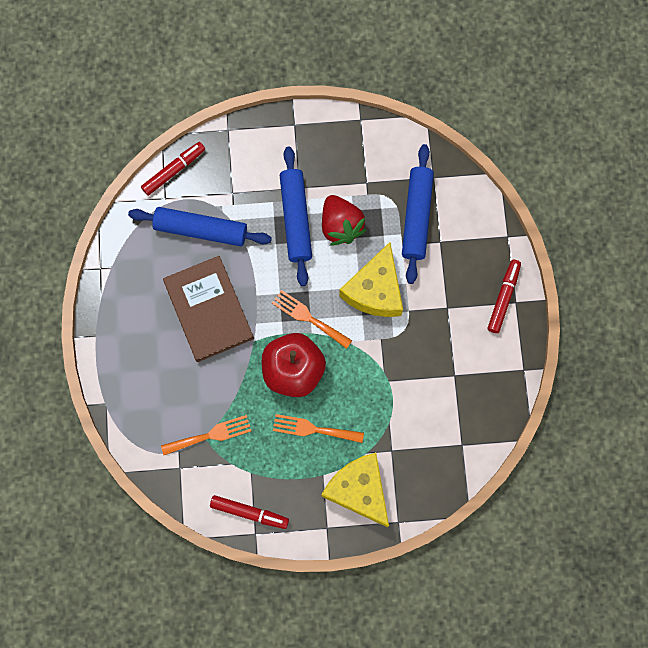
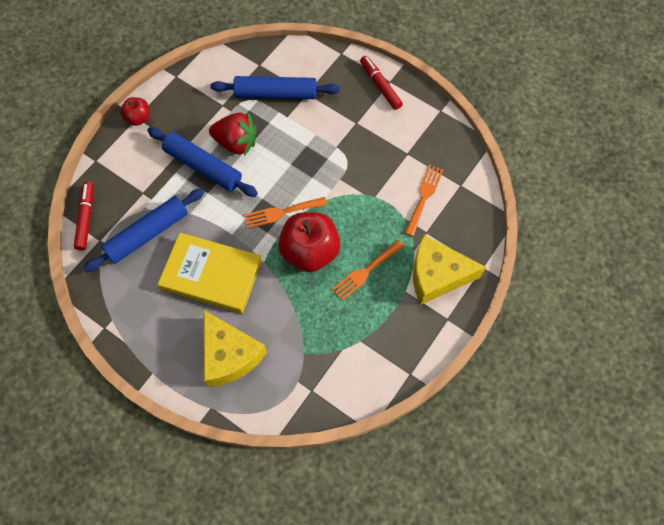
camera: 50 degrees left, 10 degrees down
orange fork [161,415,252,455] -> orange fork moved to [405,165,444,236]
brown book [163,256,254,362] -> yellow book [158,233,262,313]
red marker [210,495,289,529] -> none
yellow cheese [339,242,403,317] -> yellow cheese moved to [204,310,267,387]
blue rolling pin [402,144,434,284] -> blue rolling pin turned 45 degrees counterclockwise [210,76,340,99]
none -> red apple [120,97,150,126]

